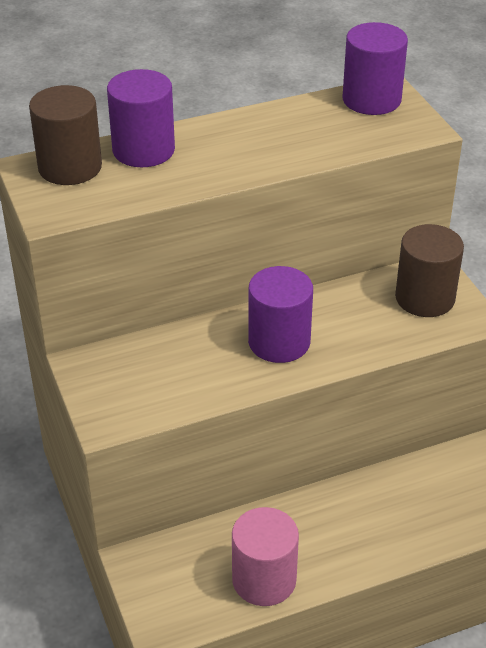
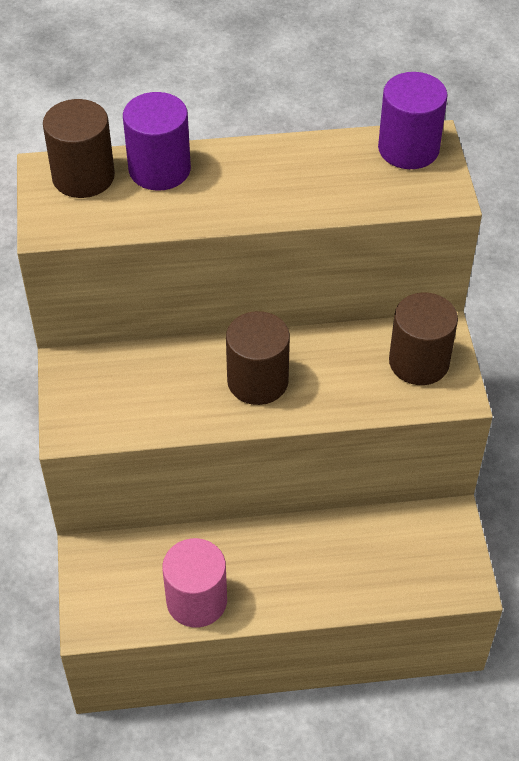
camera: 15 degrees right, 10 degrees up
purple cylinder [248,266,313,363] -> brown cylinder [226,311,290,405]

